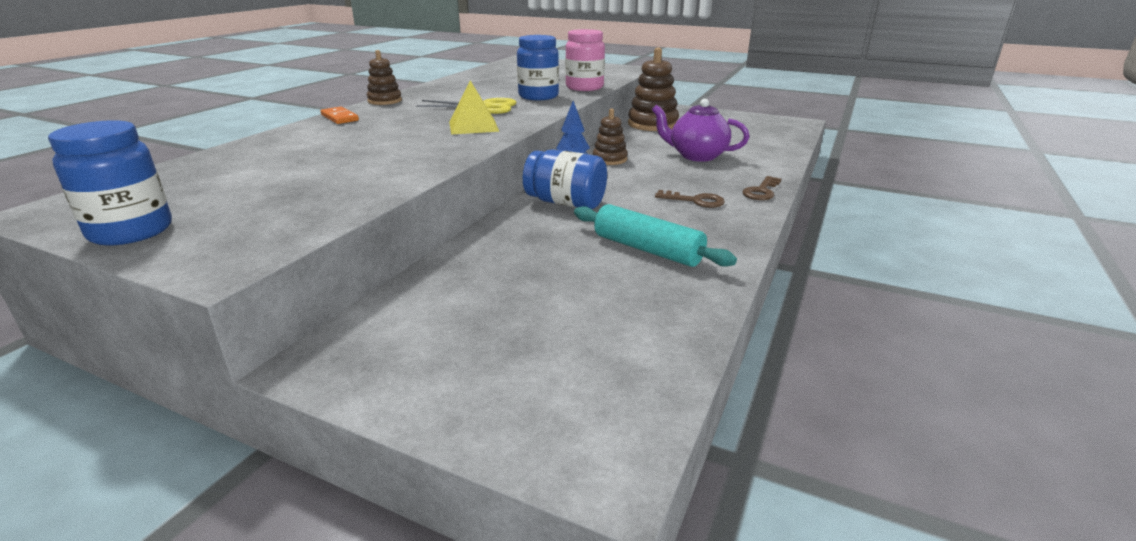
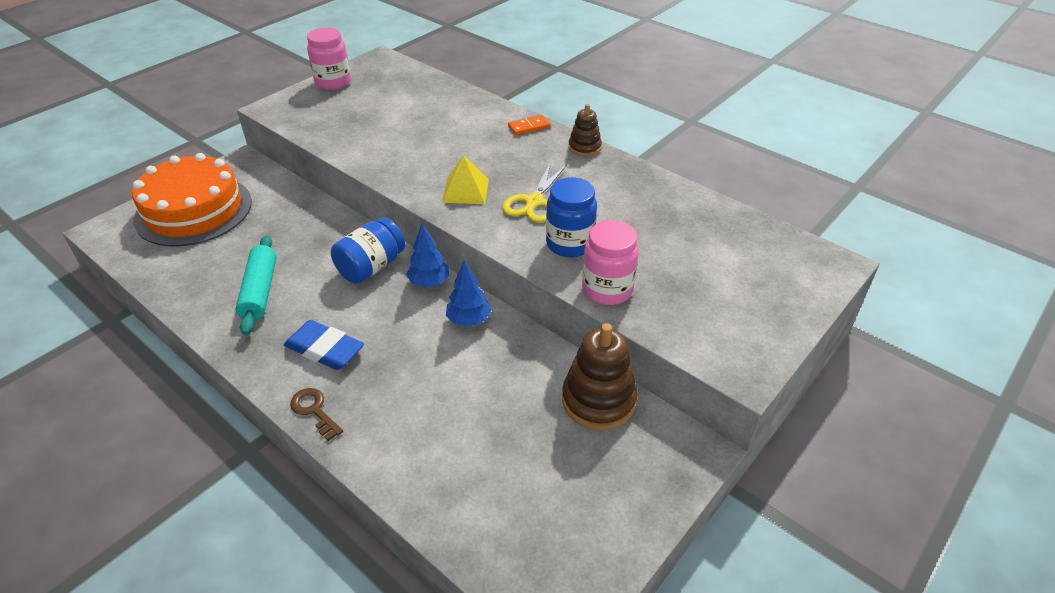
camera: 105 degrees right, 15 degrees up
blue jar [48,120,172,245] -> pink jar [307,28,351,90]
turquoise rolling pin [574,204,737,267] -> turquoise rolling pin turned 60 degrees counterclockwise [236,235,277,335]
brown stacking toy [593,109,627,165] -> blue tree [446,261,491,326]
purple teapot [652,99,749,162] -> none
brown key [655,190,725,208] -> blue eraser [284,320,364,370]
none -> orange cake [132,153,252,246]

